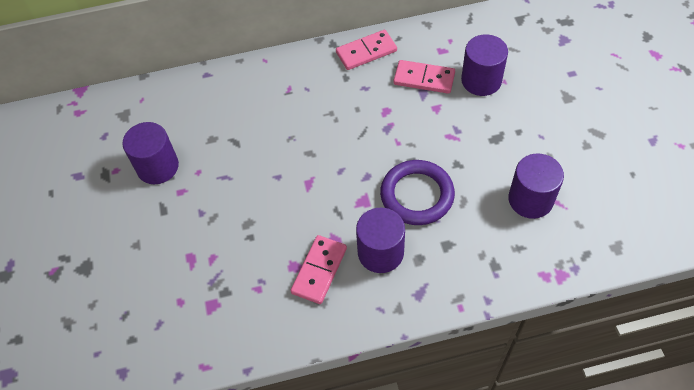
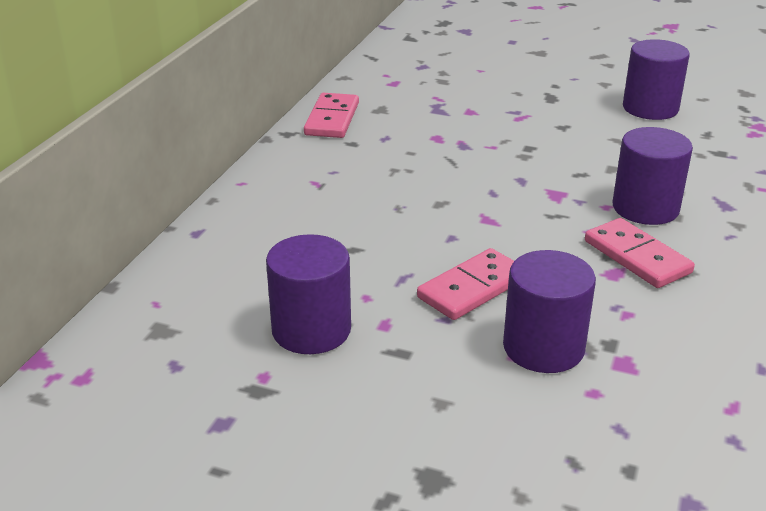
camera: 60 degrees left, 25 degrees down
purple ring [380,160,455,225] -> none
pink domino [393,60,455,94] -> pink domino moved to [417,248,514,320]
purple cylinder [461,34,508,96] -> purple cylinder moved to [503,250,596,373]

